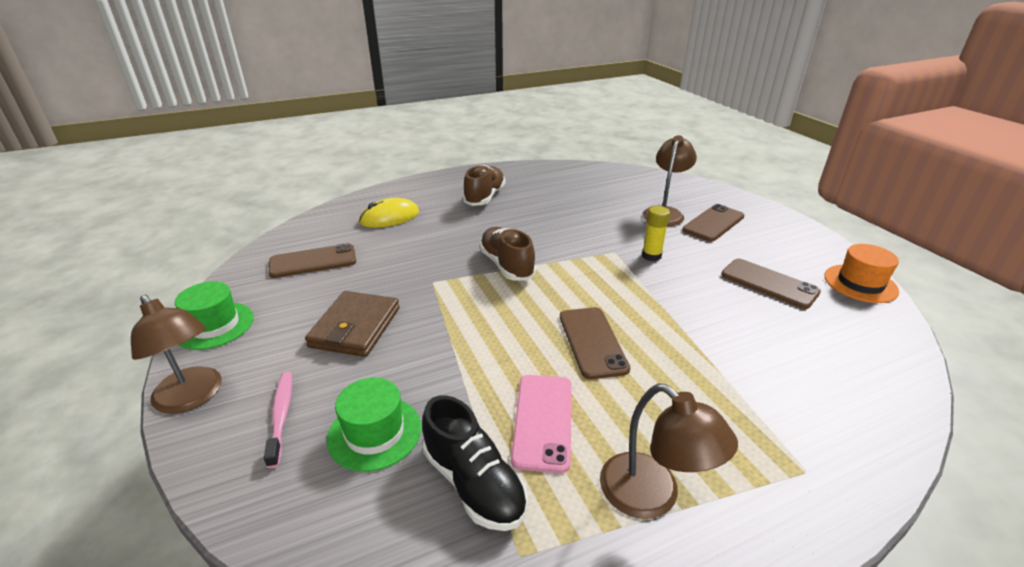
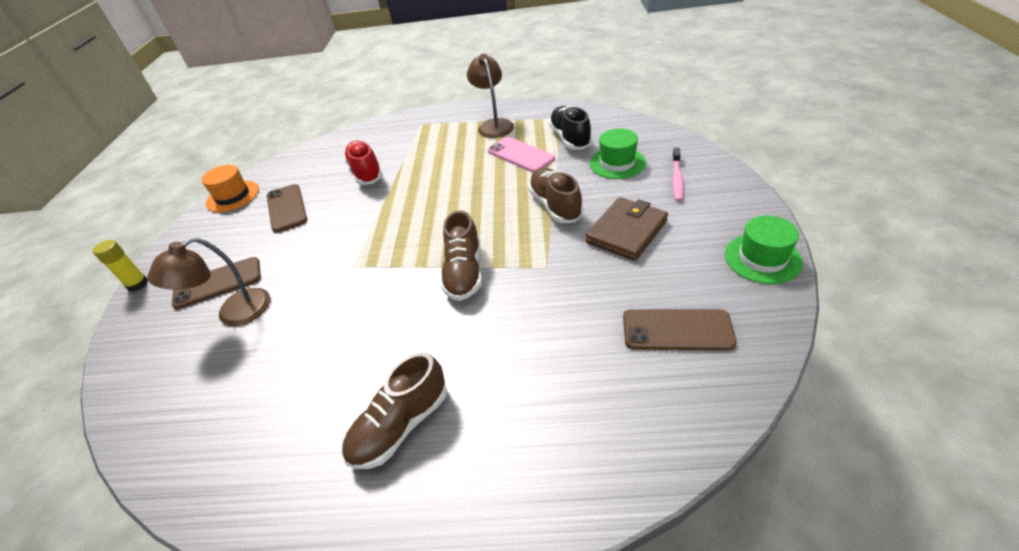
camera: 150 degrees left, 10 degrees up
brown lamp [131,295,222,414] -> none
yellow mouse [359,198,419,228] -> none
pink phone [511,375,571,473] -> pink phone turned 75 degrees counterclockwise [488,137,555,173]
brown phone [560,307,630,379] -> none
yellow glue stick [642,206,670,261] -> yellow glue stick moved to [93,240,148,292]
none -> red shoe [344,141,383,185]
none -> brown shoe [528,168,583,223]

